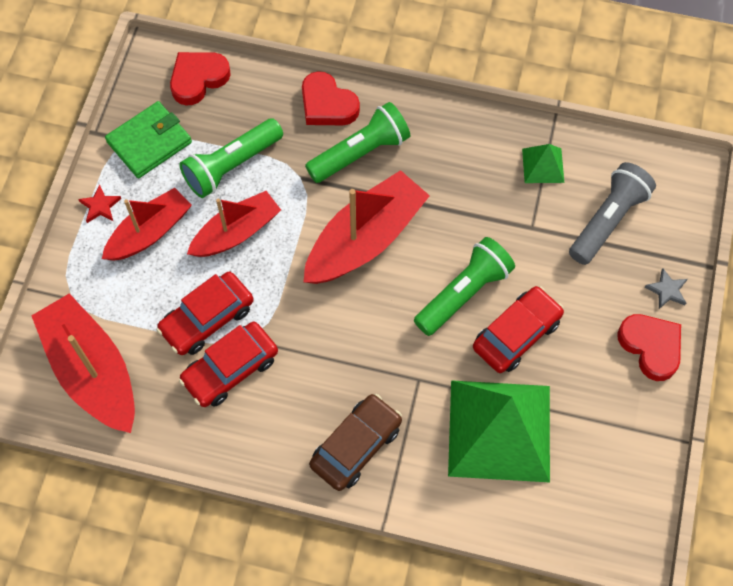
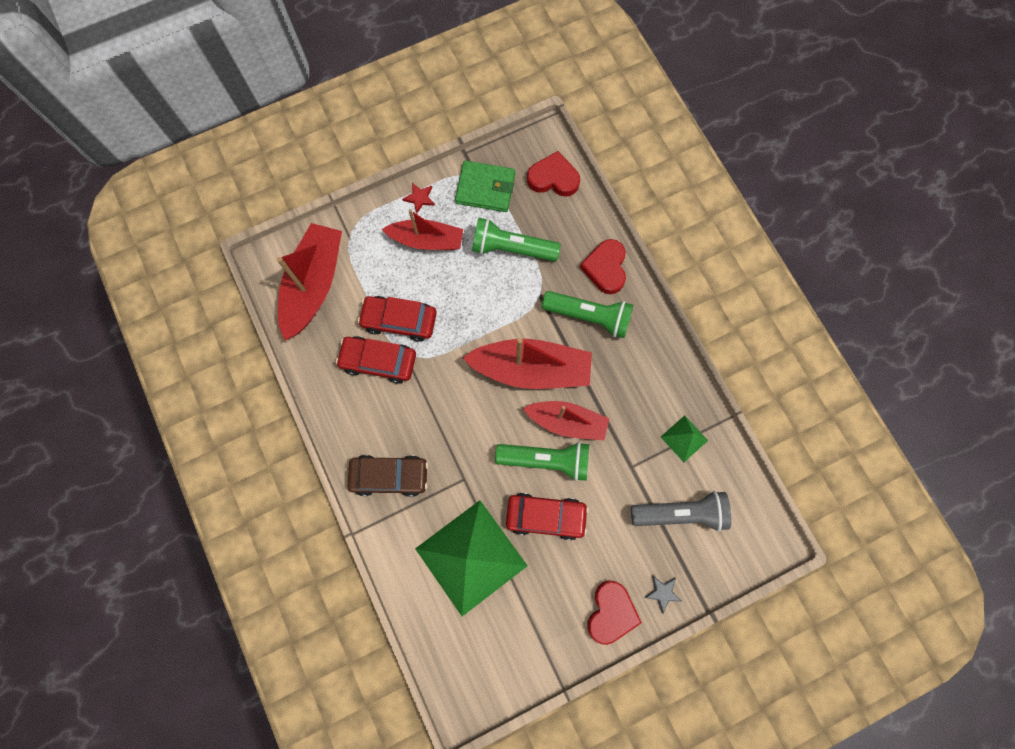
camera: 50 degrees right, 10 degrees up
red boat [187,191,281,257] -> red boat moved to [523,401,609,441]

